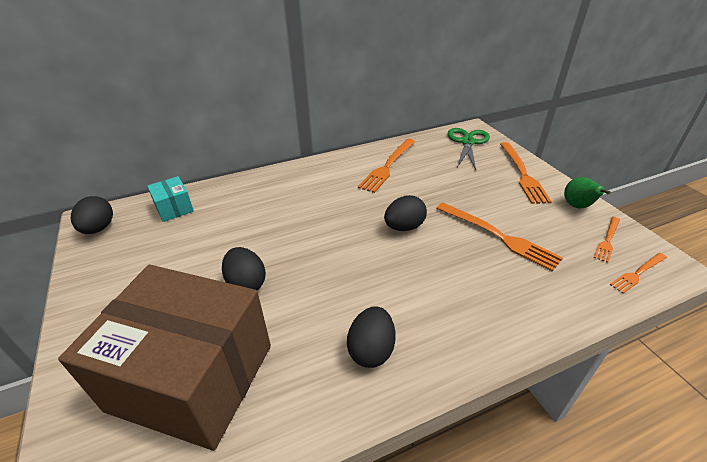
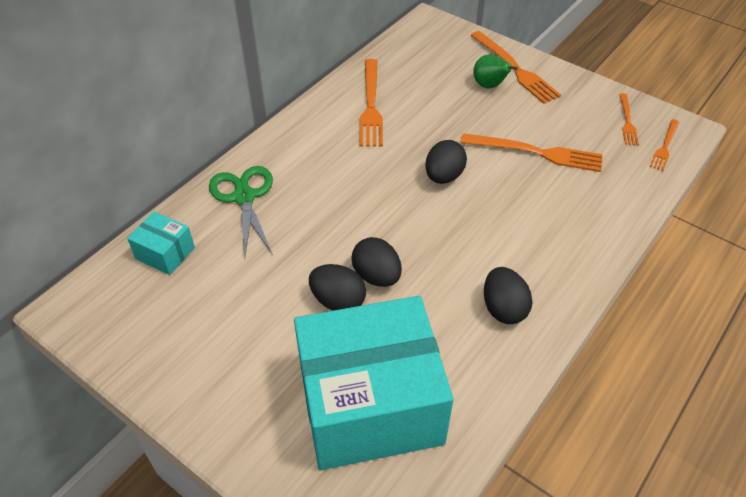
camera: 30 degrees left, 10 degrees up
brown box [58,265,271,451] -> turquoise box [294,296,453,470]
black egg [71,196,113,234] -> black egg moved to [351,237,402,287]
green scissors [447,128,490,170] -> green scissors moved to [209,166,273,258]
green pear [564,177,610,209] -> green pear moved to [473,54,518,89]

